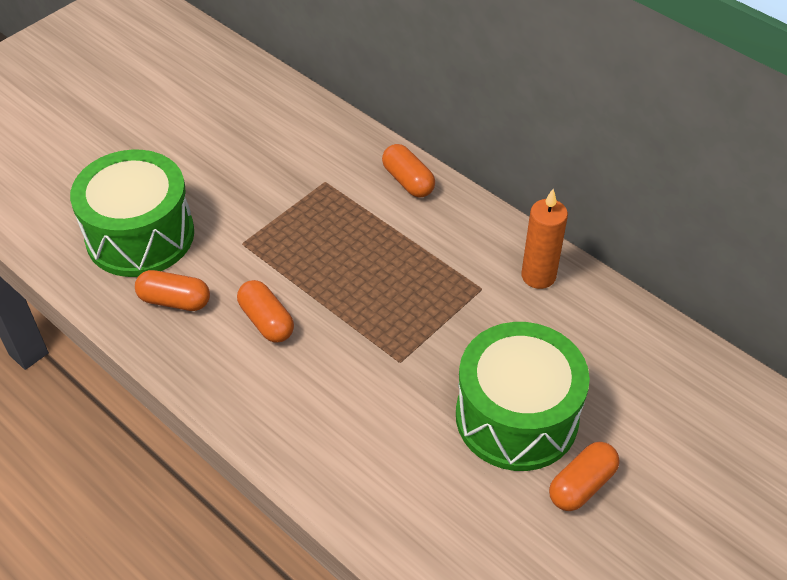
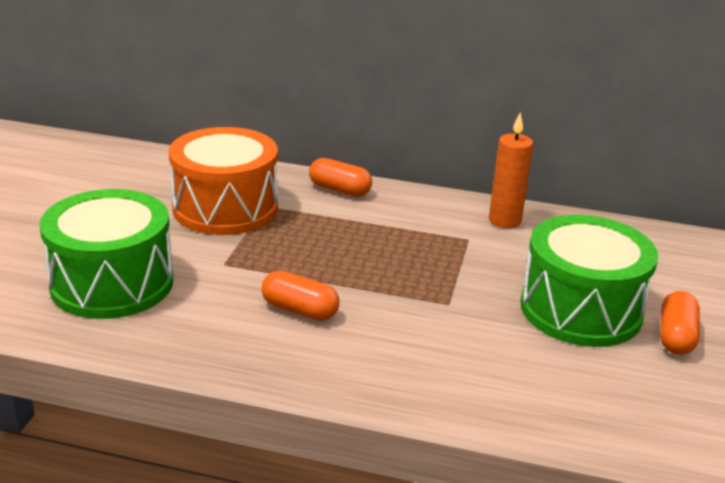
camera: 30 degrees left, 20 degrees down
orange capsule [135,270,210,311] -> none
none -> orange drum [169,127,278,235]

